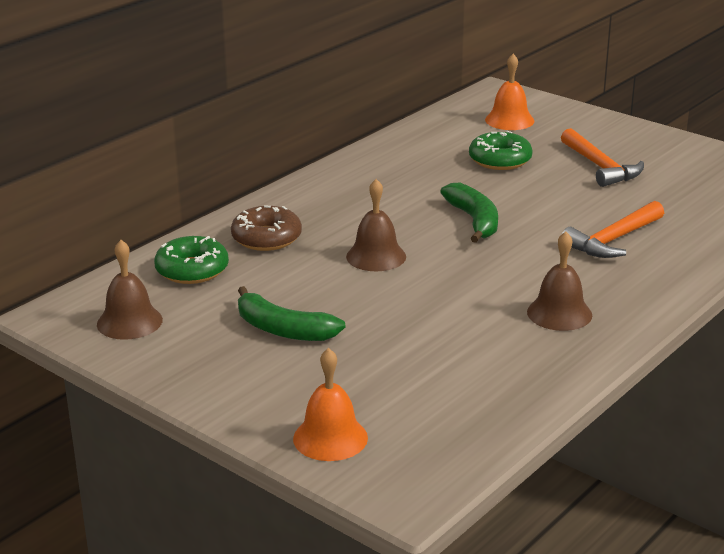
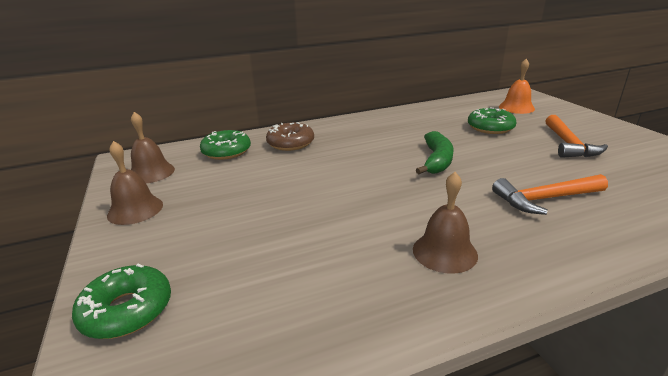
camera: 30 degrees right, 0 degrees up
green banana [238,286,346,341] -> none
orange bell [293,348,368,461] -> green donut [72,264,171,339]
brown bell [346,179,406,271] -> brown bell moved to [107,141,163,225]

